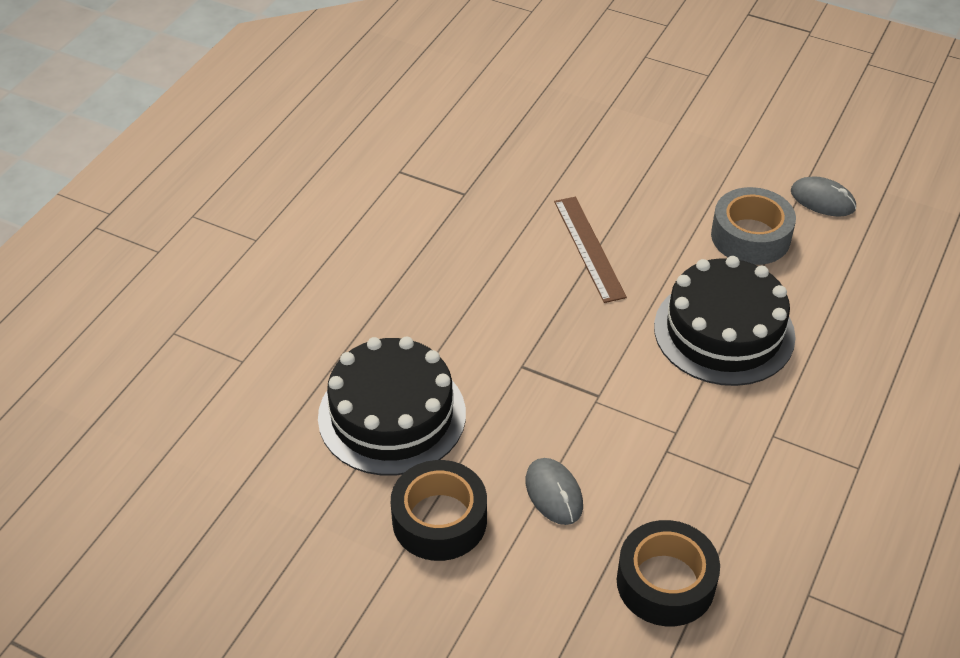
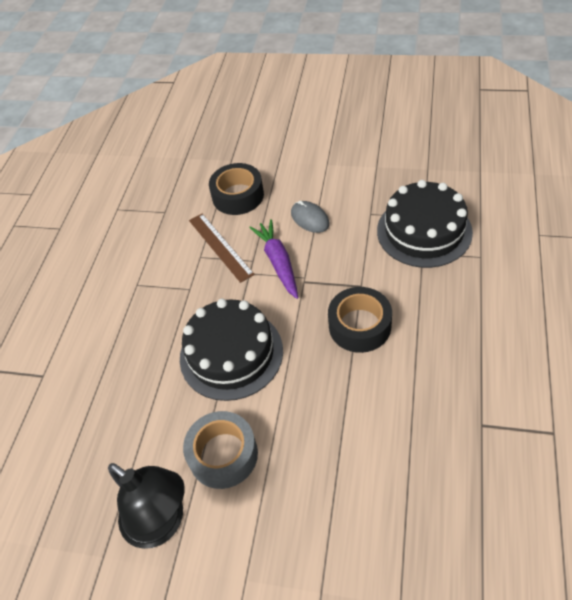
camera: 170 degrees right, 5 degrees up
black tape [391,460,487,561] -> black tape moved to [328,287,392,353]
brown ruler [554,197,627,303] -> brown ruler moved to [189,213,255,283]
grey mouse [791,176,856,217] -> black lamp [108,463,185,549]
none -> purple carrot [249,219,298,299]

